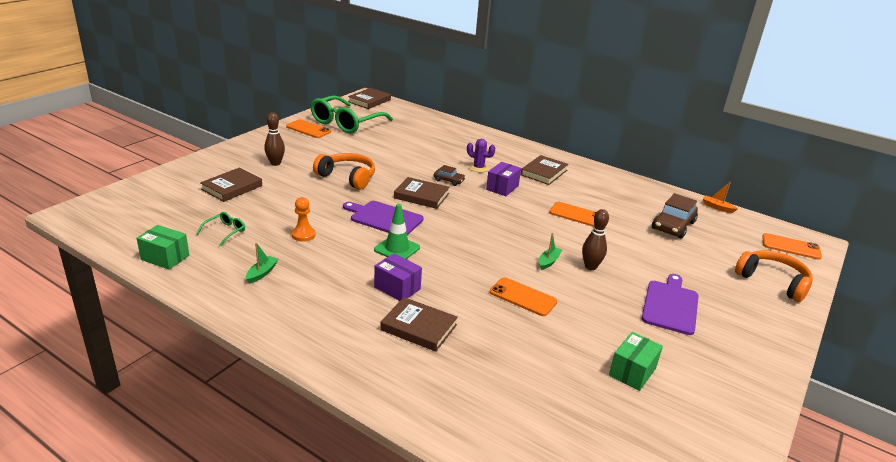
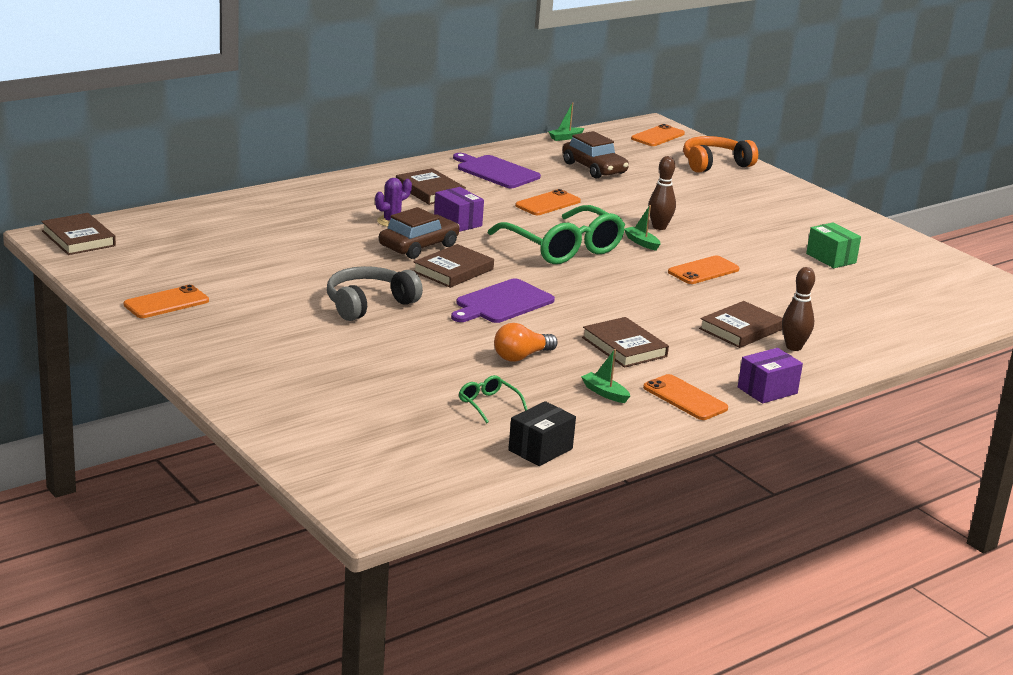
camera: 70 degrees left, 5 degrees down
green box [137,225,189,270] -> black box [508,401,576,466]
brown book [200,168,262,202] -> brown book moved to [582,317,669,368]
brown bowling pin [264,112,285,166] -> brown bowling pin moved to [782,267,815,351]
orange pawn [292,197,316,241] -> orange light bulb [494,323,558,362]
green glasses [310,96,393,133] -> green glasses moved to [488,205,625,264]
orange headphones [313,153,375,190] -> grey headphones [327,266,423,321]
green traffic cone [374,204,420,259] -> none
purple box [374,254,422,301] -> purple box moved to [738,348,803,404]
brown car [434,165,466,186] -> brown car [379,207,460,259], size x1.85
purple cutting board [641,274,699,335] -> purple cutting board moved to [453,153,541,188]
orange boat [703,182,738,213] -> green boat [548,102,585,141]
none -> orange phone [643,374,728,420]

